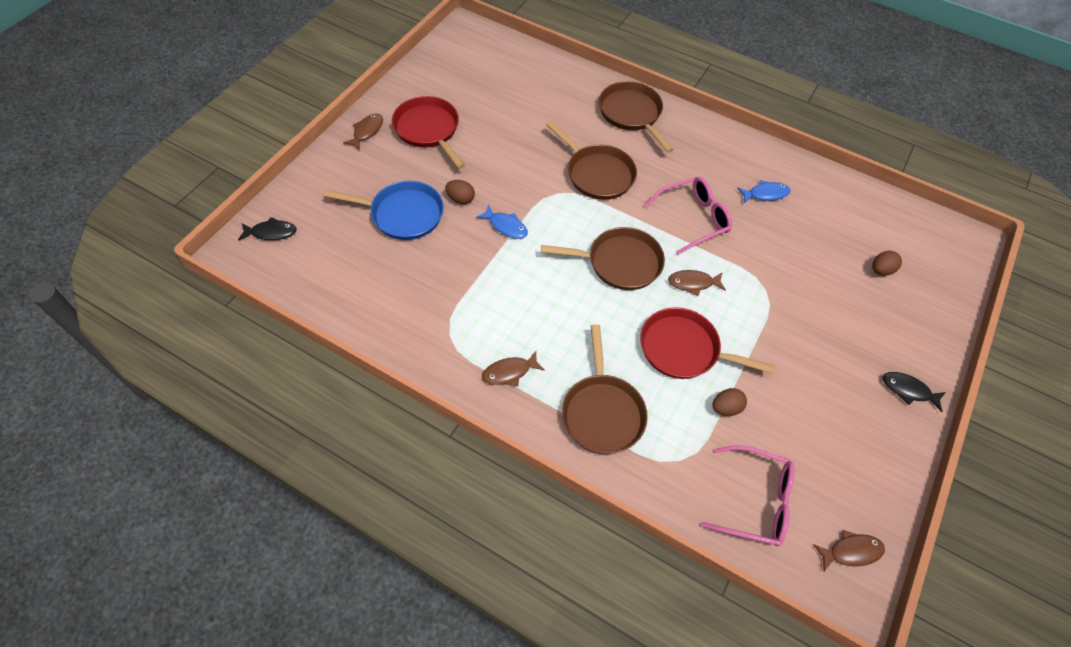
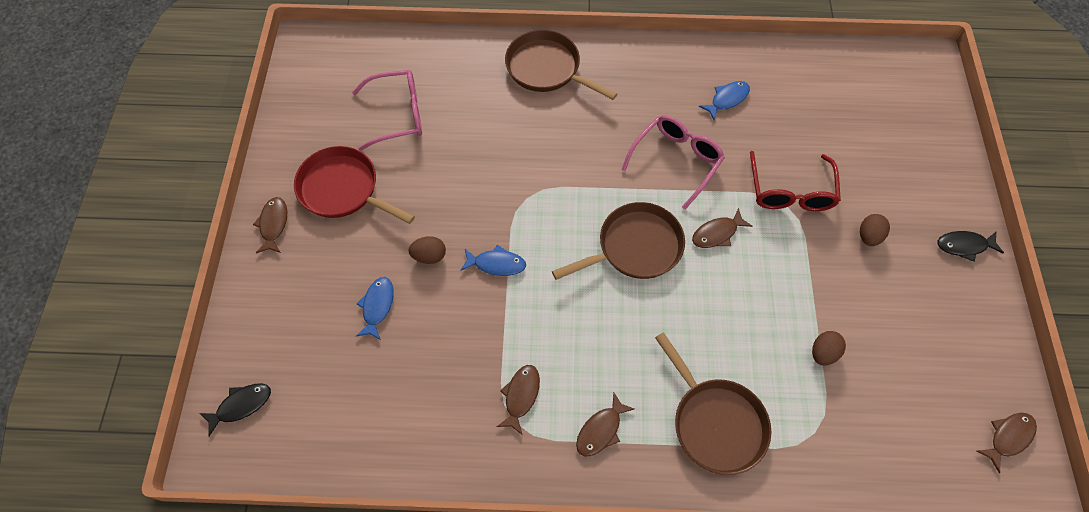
camera: 25 degrees left, 5 degrees up
blue pan [323,181,444,240] -> blue fish [356,277,394,340]
brown pan [546,121,637,200] -> none
red pan [641,307,775,379] -> none
pink glasses [701,445,795,546] -> pink glasses moved to [352,70,422,151]
brown egg [872,251,902,276] -> brown egg moved to [860,214,890,246]
none -> brown fish [497,365,540,435]
none -> red glasses [750,151,841,211]

